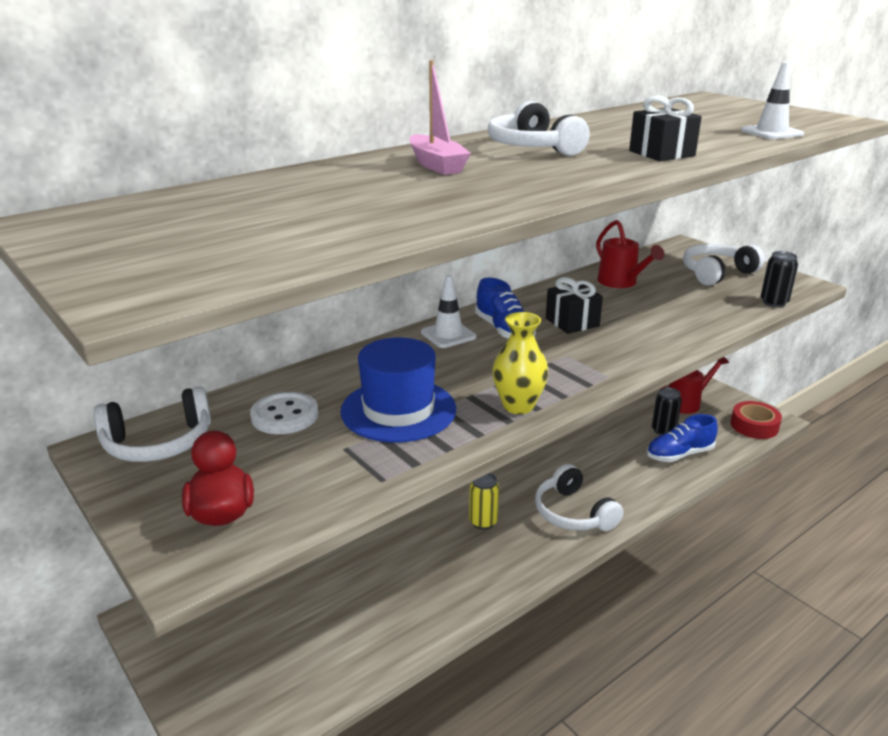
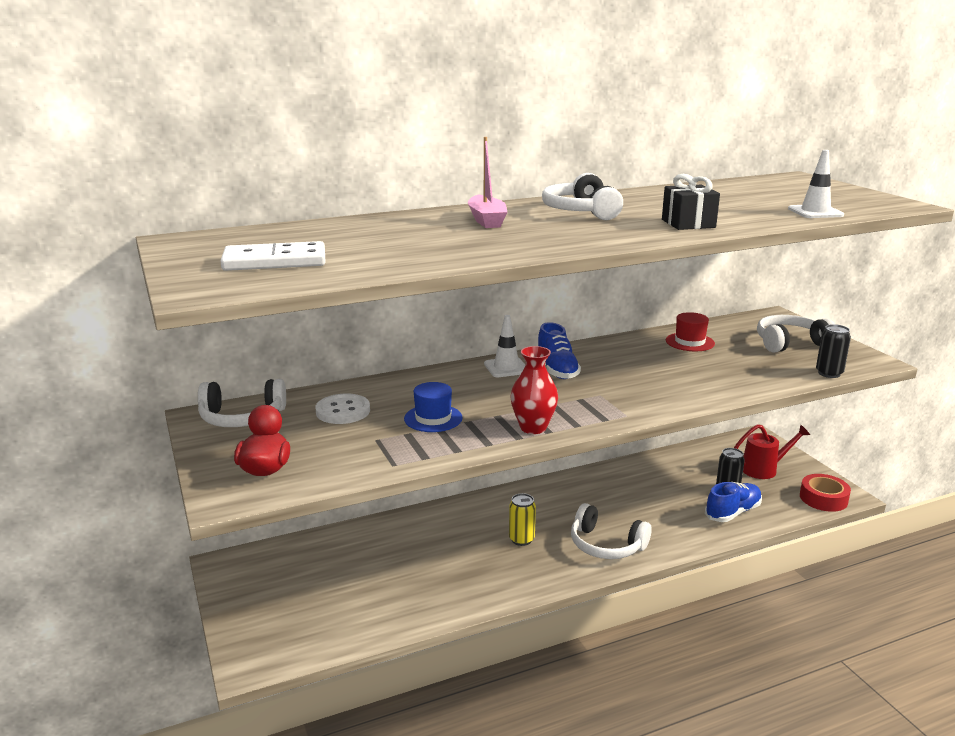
camera: 15 degrees right, 5 degrees down
blue hat [340,337,456,442] -> blue hat [404,382,463,432], size x0.61
yellow vase [492,312,549,414] -> red vase [510,346,558,434]
white headphones [535,464,623,531] -> white headphones turned 45 degrees counterclockwise [571,503,652,559]
black gift [546,277,603,334] -> none
red watering can [596,220,665,288] -> red hat [666,312,715,351]
blue shoe [647,414,718,462] -> blue shoe turned 150 degrees clockwise [705,482,762,522]
none -> white domino [220,241,326,271]

